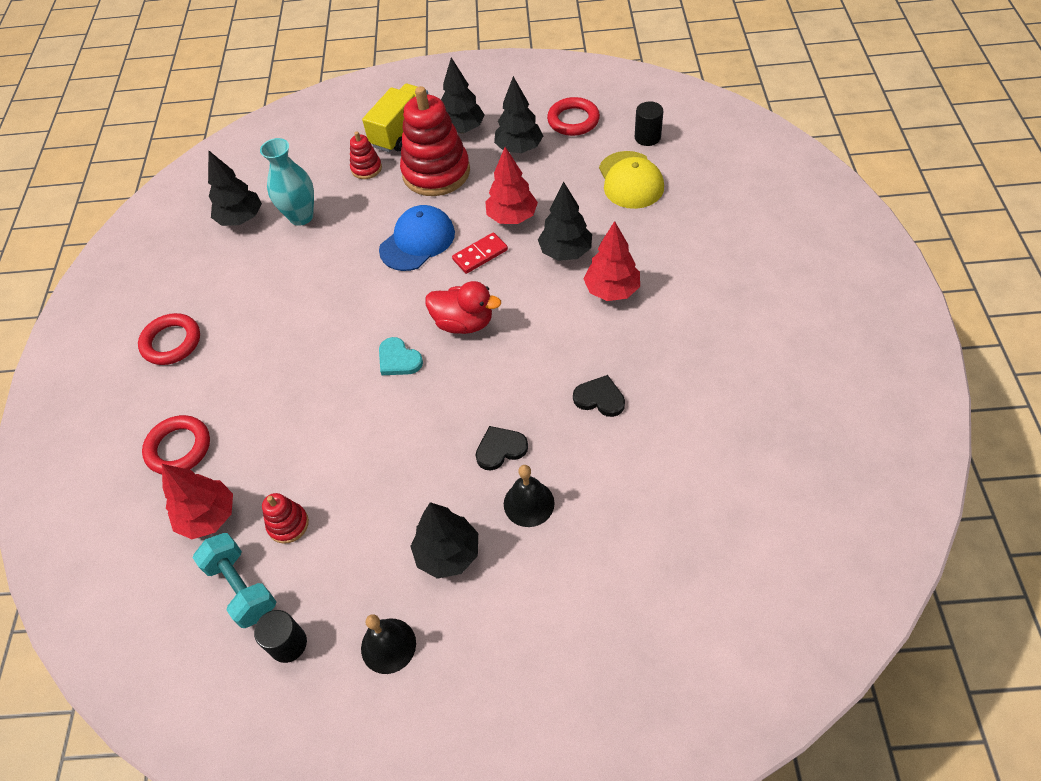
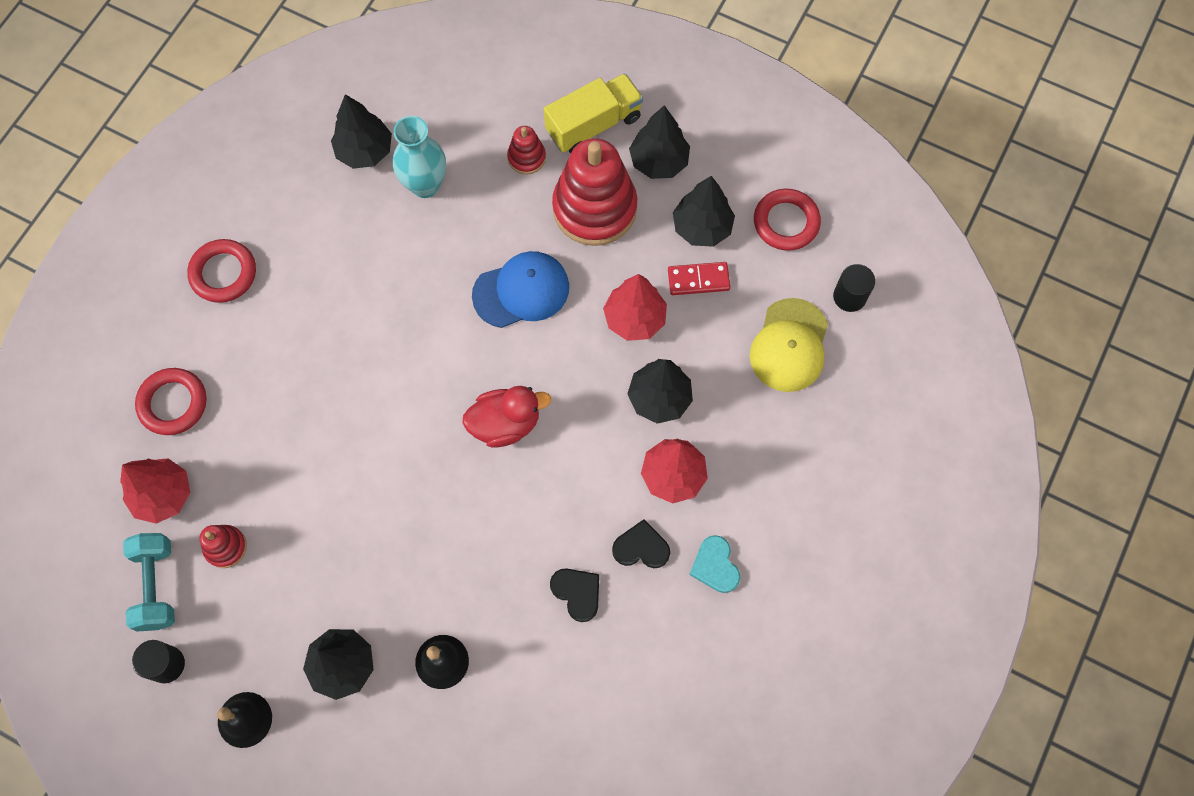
camera: 25 degrees right, 15 degrees up
turquoise heart [379,337,423,375] -> turquoise heart moved to [689,535,740,593]
red duck [425,281,501,334] -> red duck turned 60 degrees counterclockwise [462,386,551,447]
red domino [452,232,508,274] -> red domino moved to [668,262,730,295]
black heart [475,426,528,471] -> black heart moved to [612,519,670,568]

